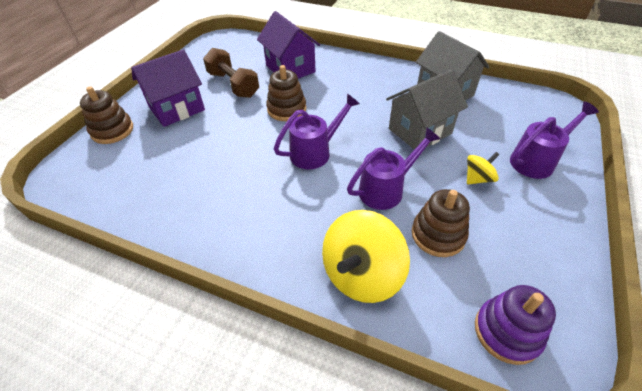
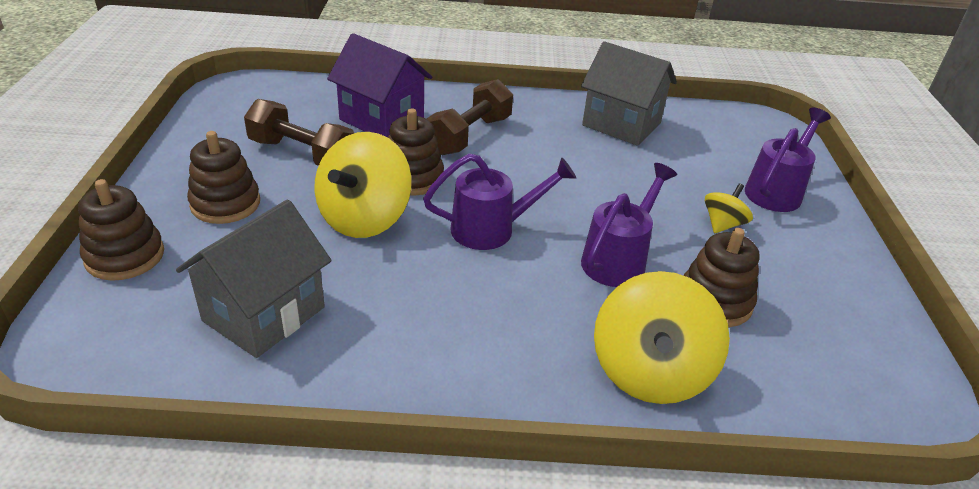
camera: 25 degrees left, 10 degrees down
purple house [131,49,205,127] -> brown stacking toy [187,131,260,224]
purple watering can [274,93,360,169] -> purple watering can turned 45 degrees clockwise [423,153,576,250]
grey house [386,69,468,150] -> grey house moved to [176,200,332,358]
purple stacking toy [475,285,556,365] -> none
none -> yellow spinning top [314,132,412,238]
none -> brown dumbbell [426,79,513,155]

